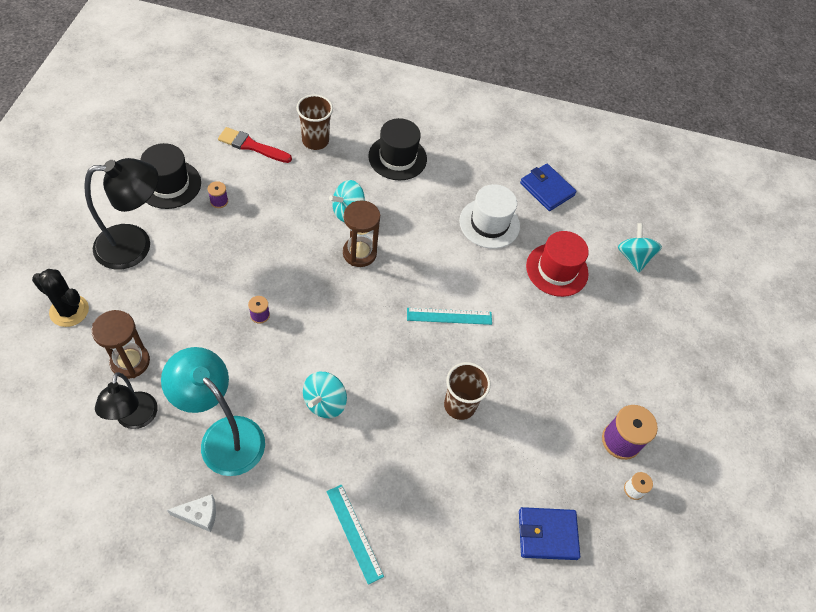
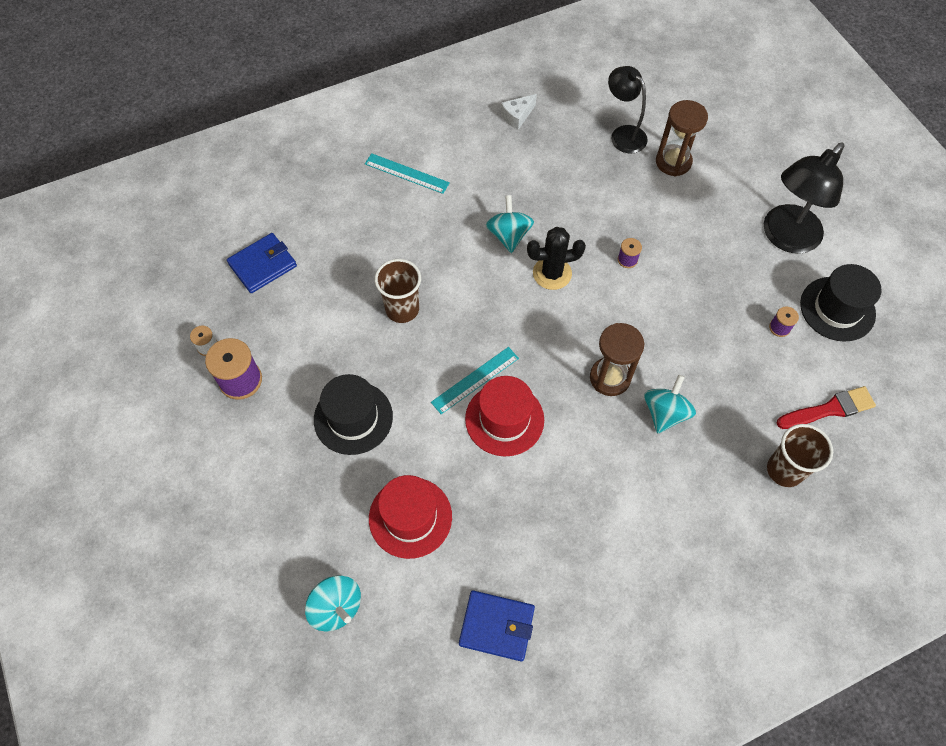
camera: 150 degrees right, 5 degrees up
black cactus [32,269,89,327] -> black cactus moved to [527,227,586,290]
turquoise lamp [161,347,265,476] -> none
black hat [368,118,427,180] -> black hat moved to [314,374,393,455]
white hat [459,184,520,249] -> none
none -> red hat [465,376,544,456]

